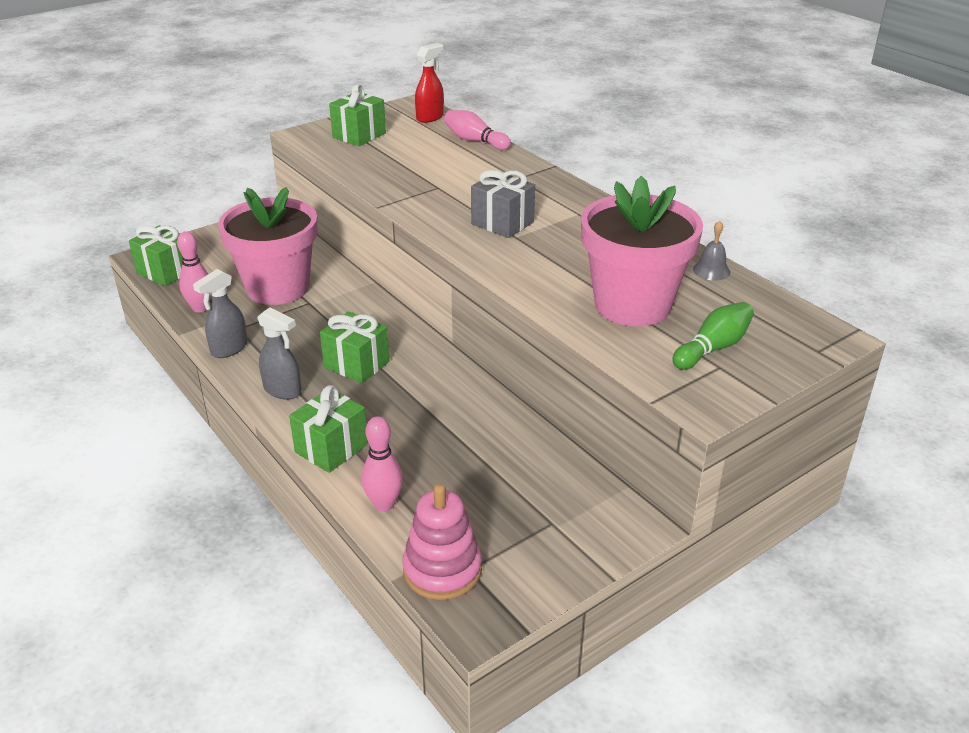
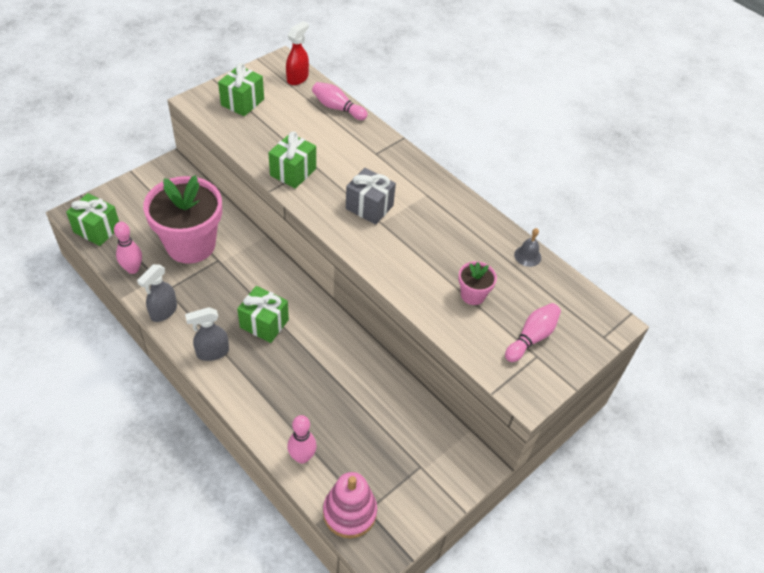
camera: 10 degrees left, 15 degrees up
grey spray bottle [257,307,302,400] -> grey spray bottle turned 135 degrees clockwise [185,307,229,361]
green gift [289,385,368,473] -> green gift moved to [268,132,316,189]
pink flower pot [581,175,703,326] -> pink flower pot [458,261,497,305], size x0.44
green bowling pin [672,302,754,370] -> pink bowling pin [505,303,561,362]

